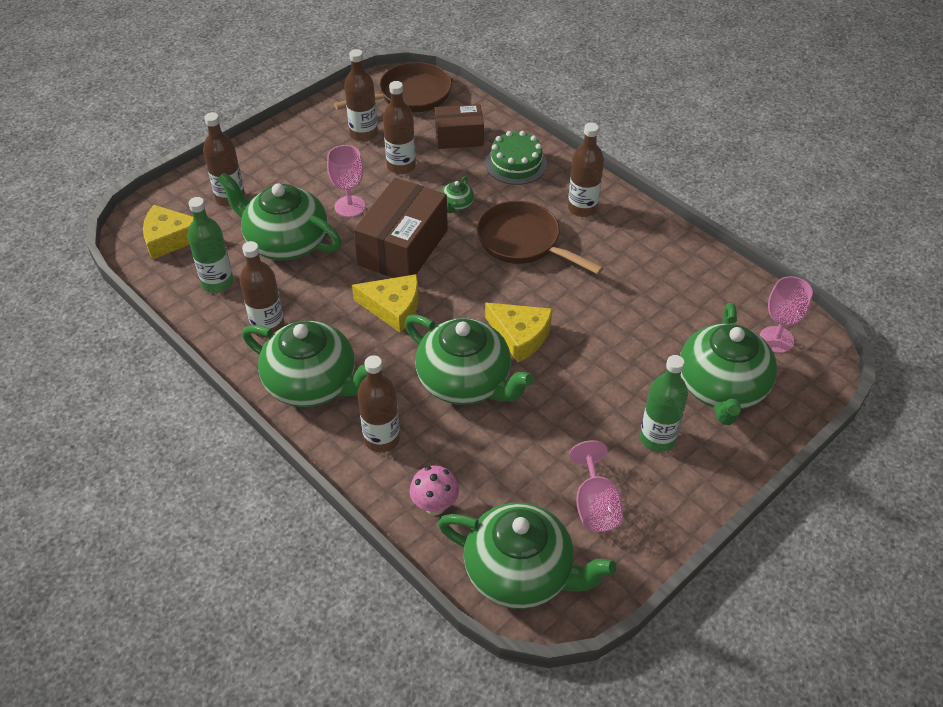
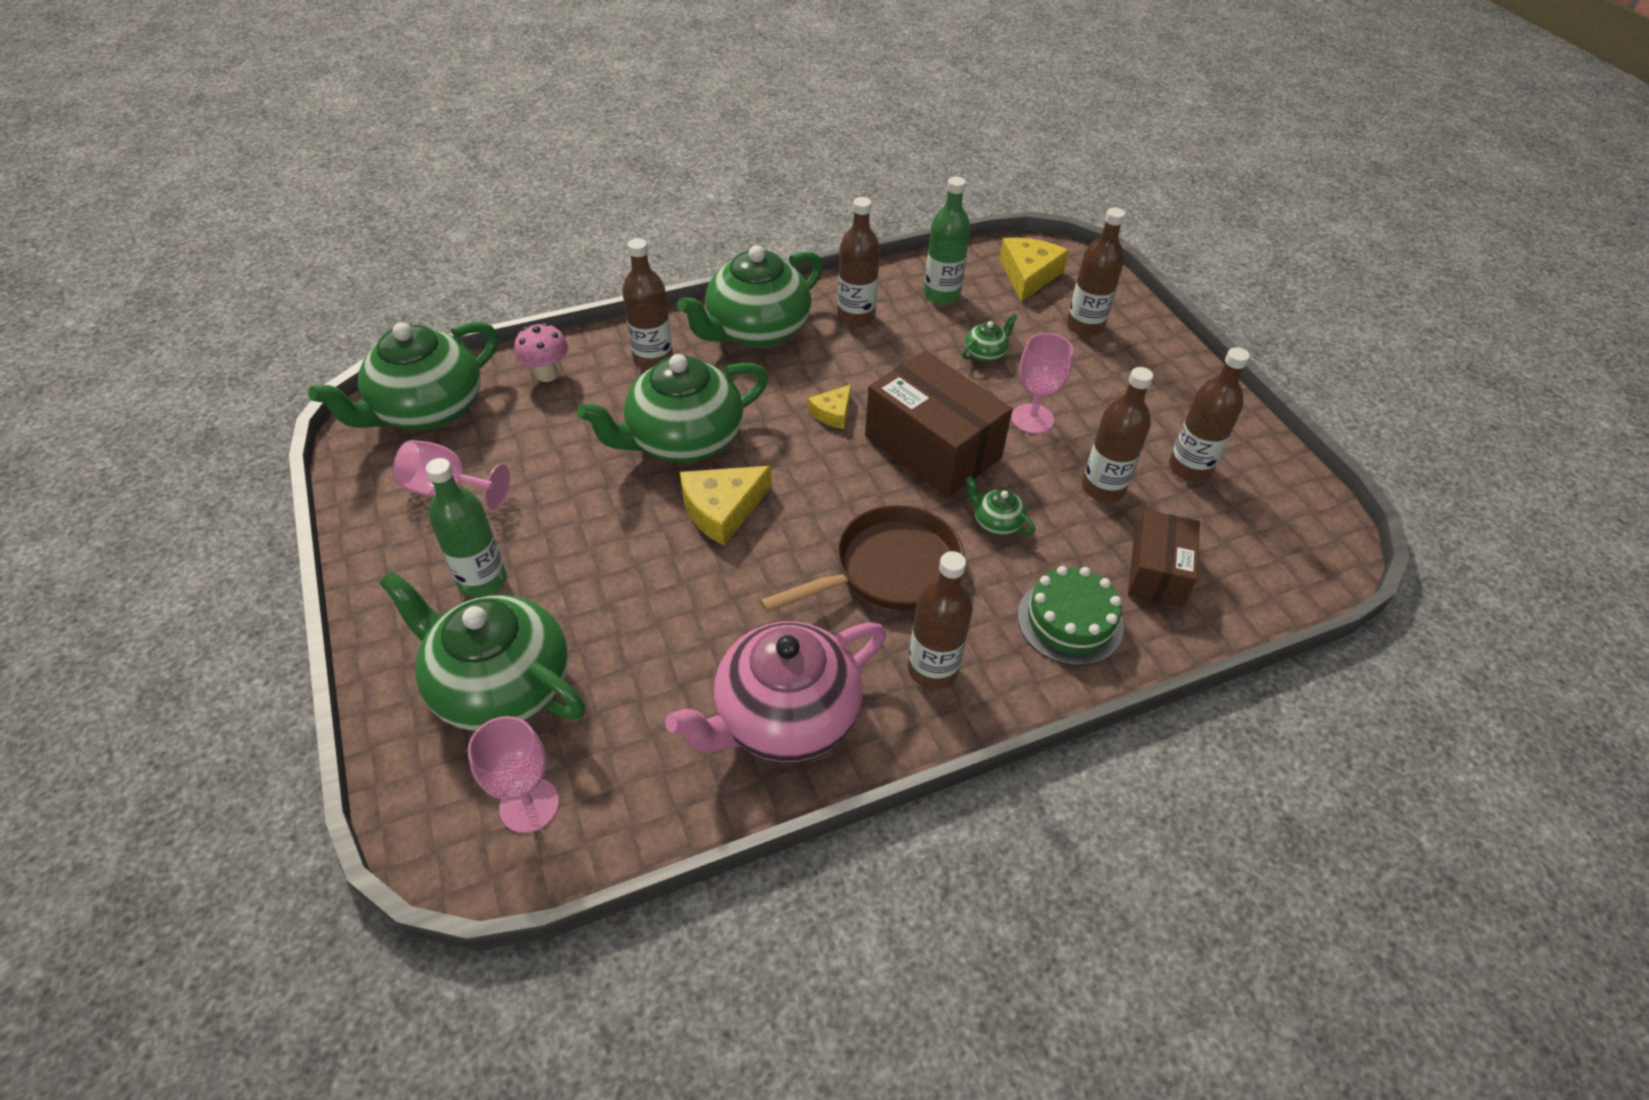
camera: 110 degrees right, 0 degrees up
green teapot [217,172,342,261] -> green teapot [962,314,1017,362], size x0.41
brown pan [334,62,452,112] -> none
yellow cheese [352,274,419,333] -> yellow cheese [808,384,851,429], size x0.58
none -> pink teapot [665,621,886,762]

